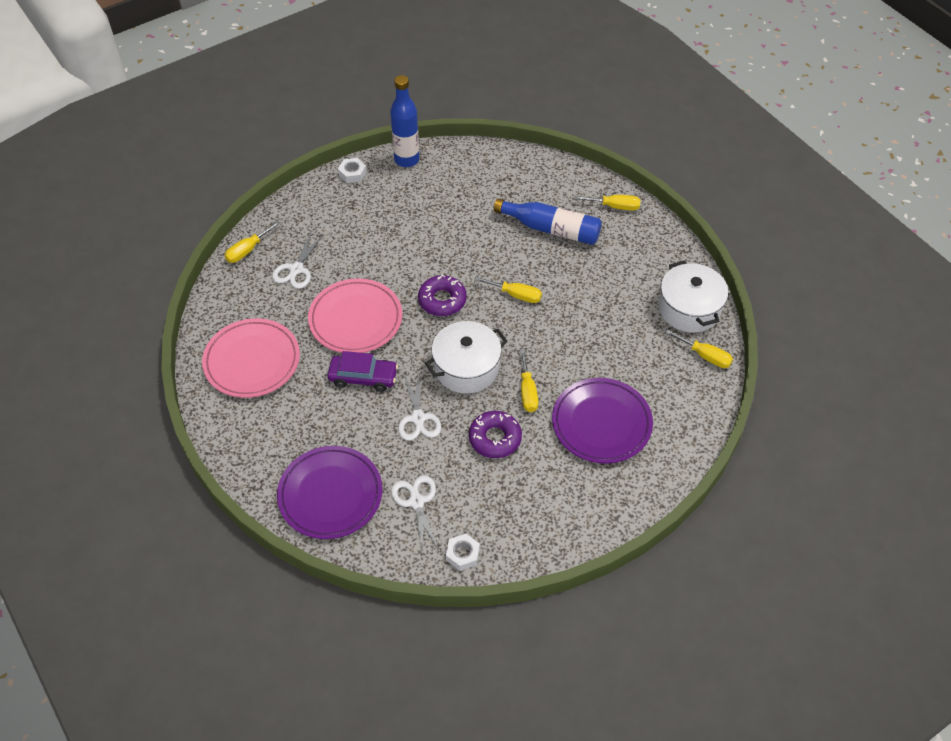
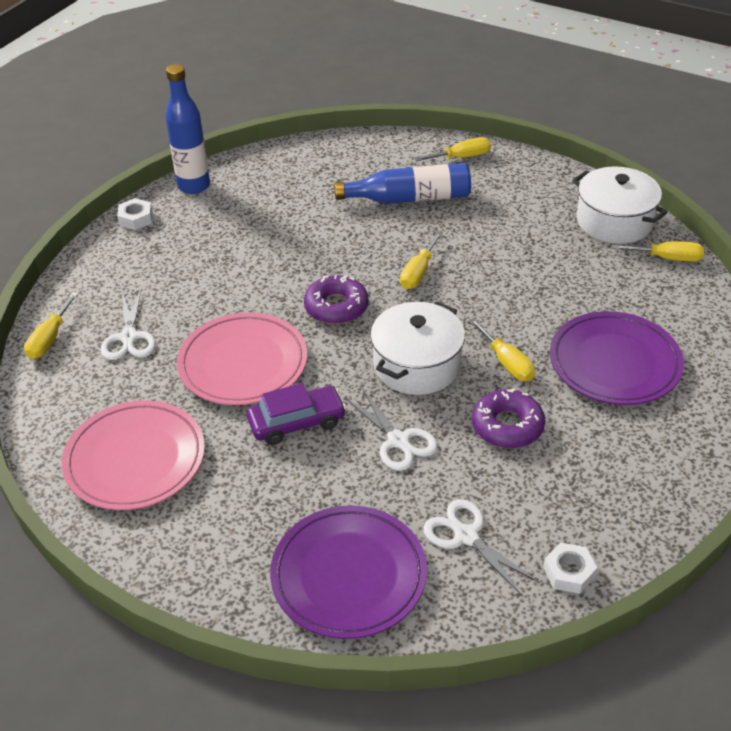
camera: 25 degrees left, 10 degrees down
yellow screwdriver [474,276,542,303] -> yellow screwdriver turned 120 degrees clockwise [400,231,442,289]

